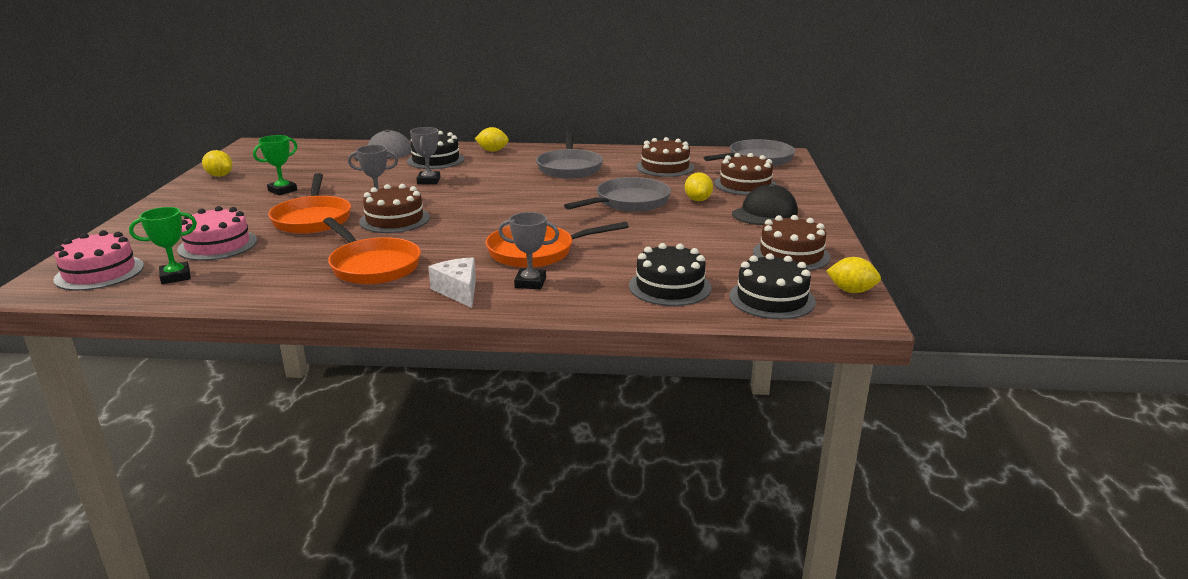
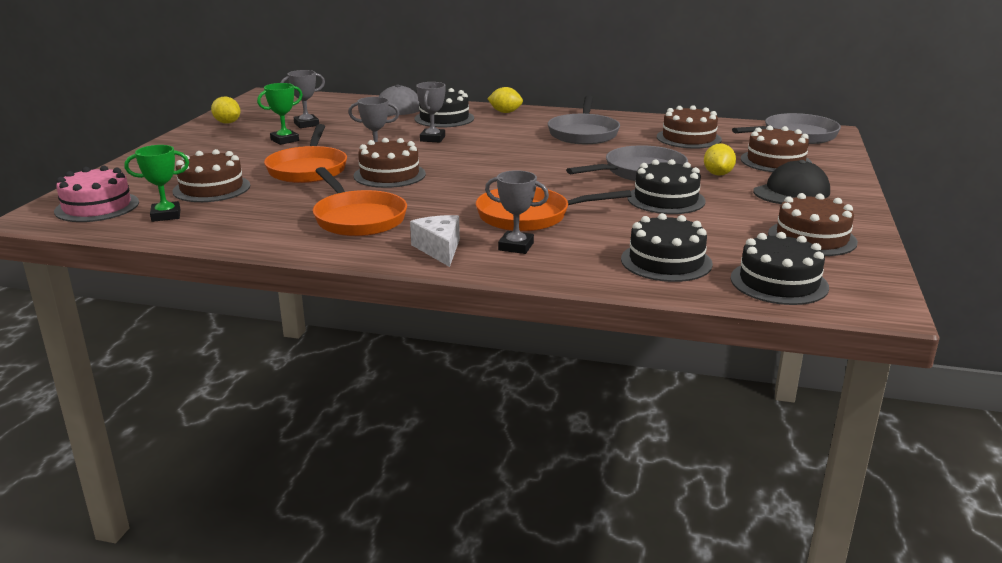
camera: 10 degrees right, 0 degrees up
pink cake [177,206,257,261] -> brown cake [173,149,250,202]
yellow lemon [826,257,881,293] -> none
none -> grey trophy [280,70,325,128]
none -> black cake [627,159,706,214]

